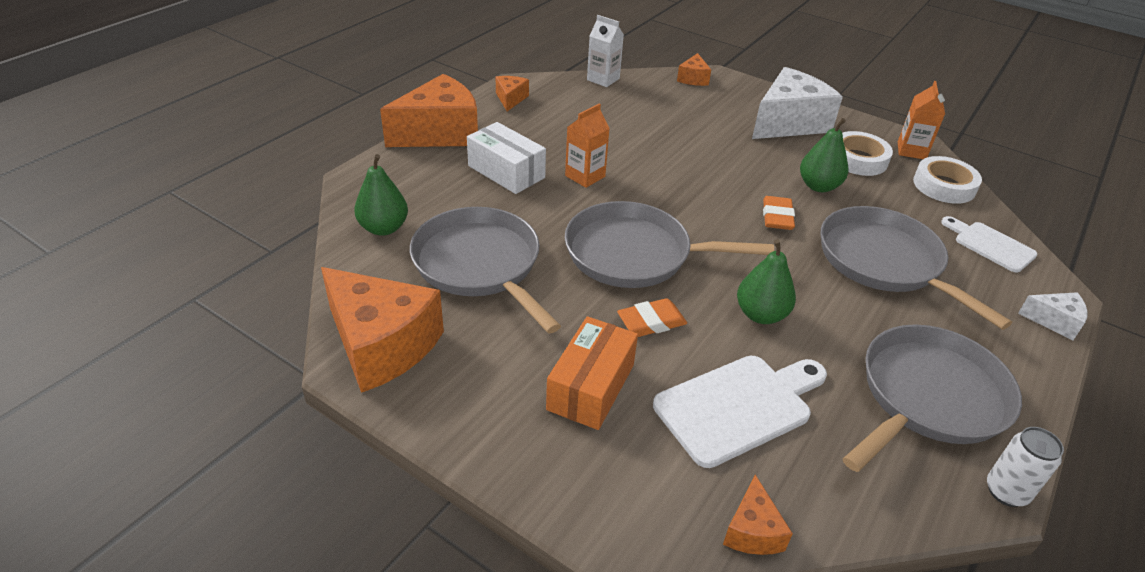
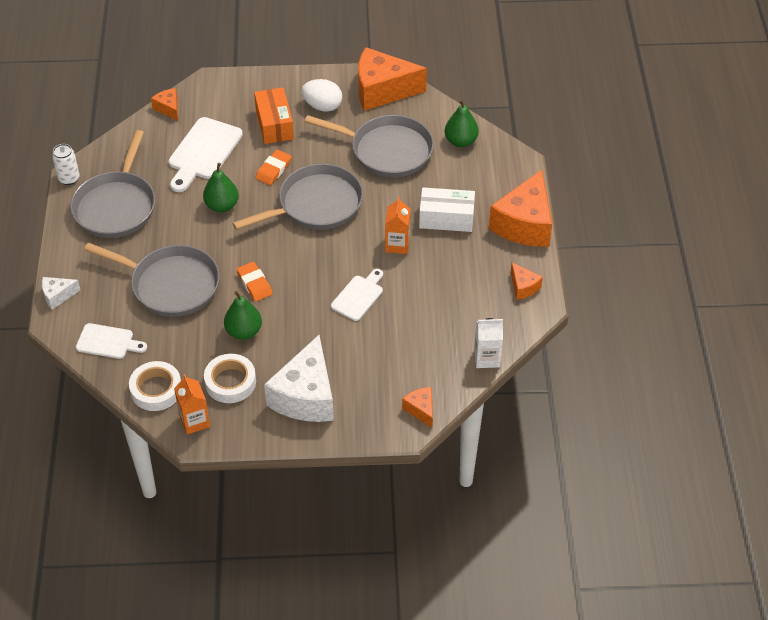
camera: 145 degrees right, 10 degrees up
none -> white egg [301,79,342,112]
none -> white cutting board [331,269,383,321]

